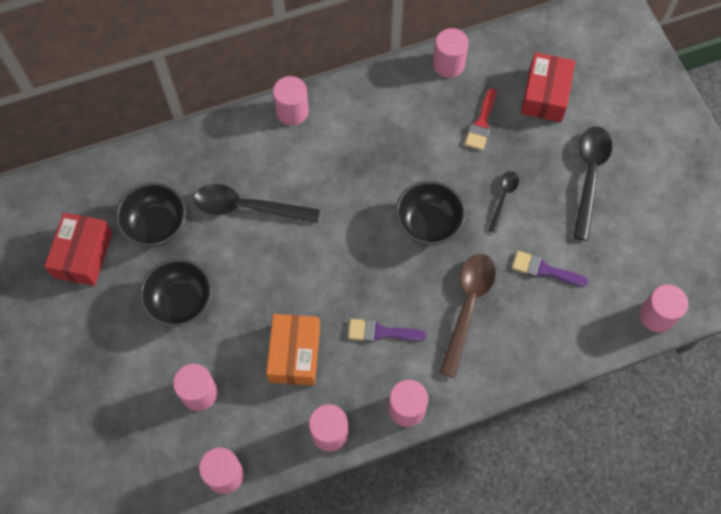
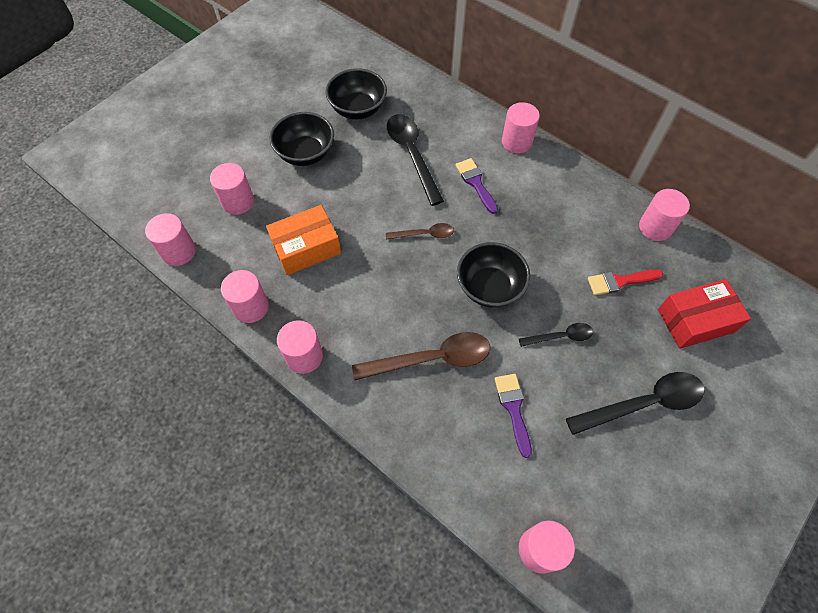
camera: 60 degrees right, 5 degrees down
red box [44,213,113,286] -> none
purple brush [348,319,426,342] -> purple brush moved to [455,158,498,214]
none -> brown spoon [386,223,454,240]

